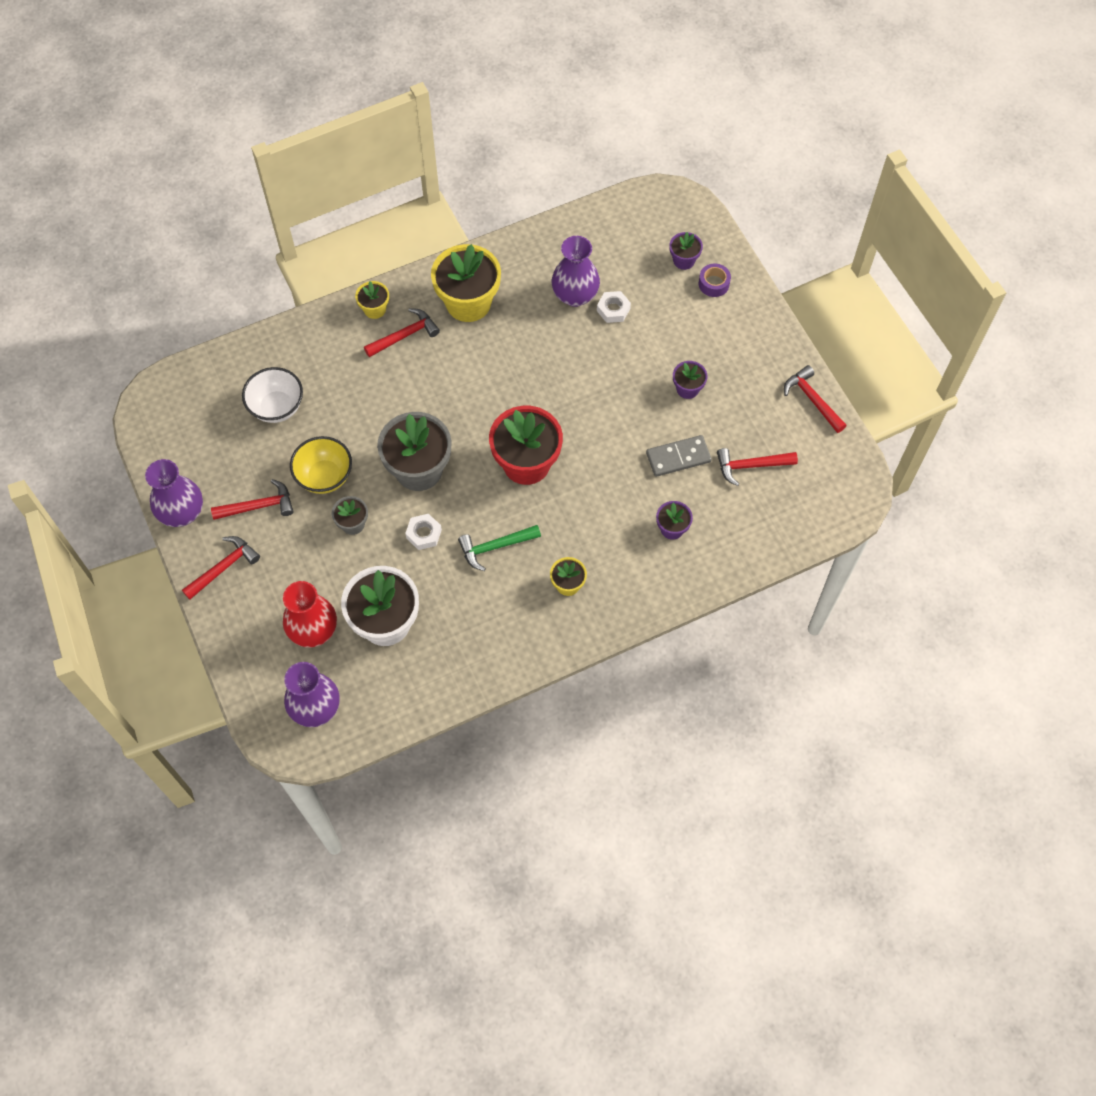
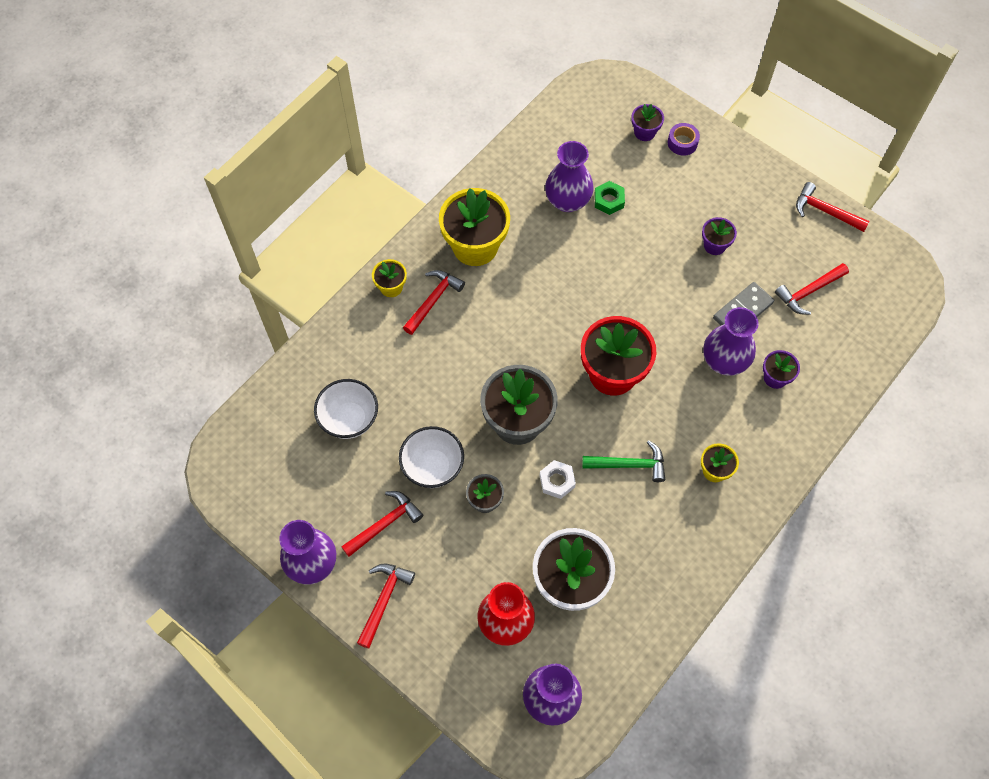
camera: 25 degrees left, 0 degrees up
yellow bowl [290,436,352,494] -> white bowl [399,426,464,488]
green hammer [458,525,541,571] -> green hammer turned 135 degrees counterclockwise [582,440,665,482]
white nut [597,291,631,323] -> green nut [594,181,625,215]
none -> purple vase [703,307,759,375]

